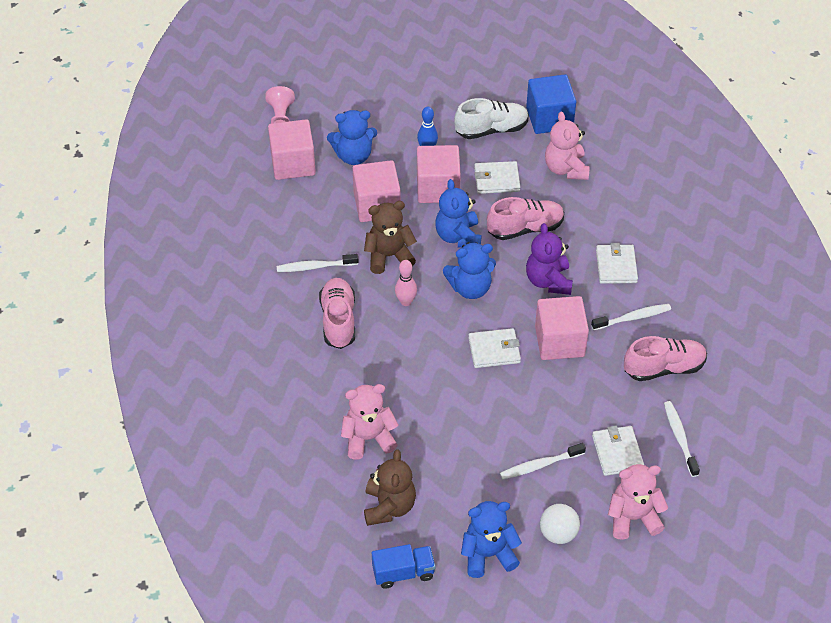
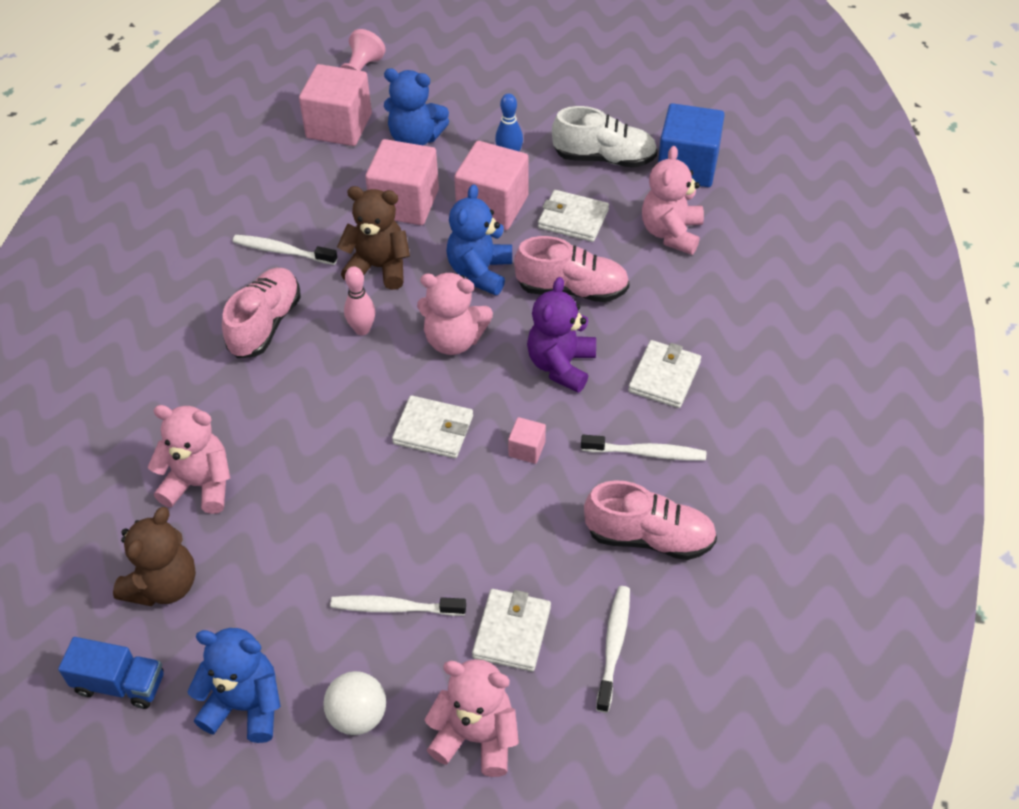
camera: 25 degrees right, 0 degrees up
blue teddy bear [443,242,496,299] -> pink teddy bear [417,273,493,355]
pink cube [535,296,589,360] -> pink cube [508,417,546,464], size x0.46

